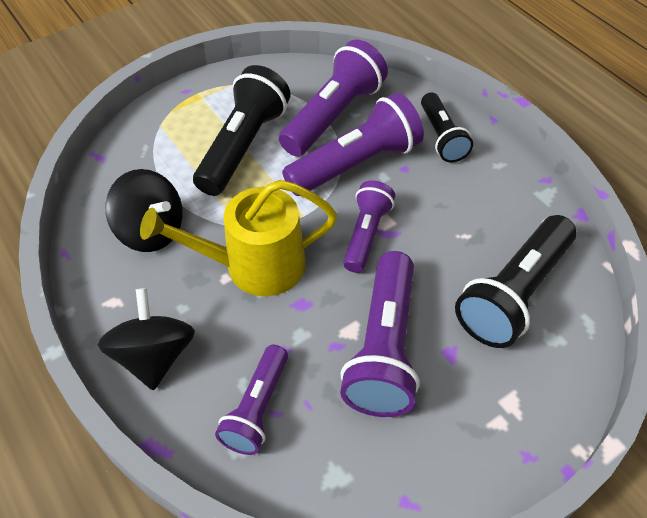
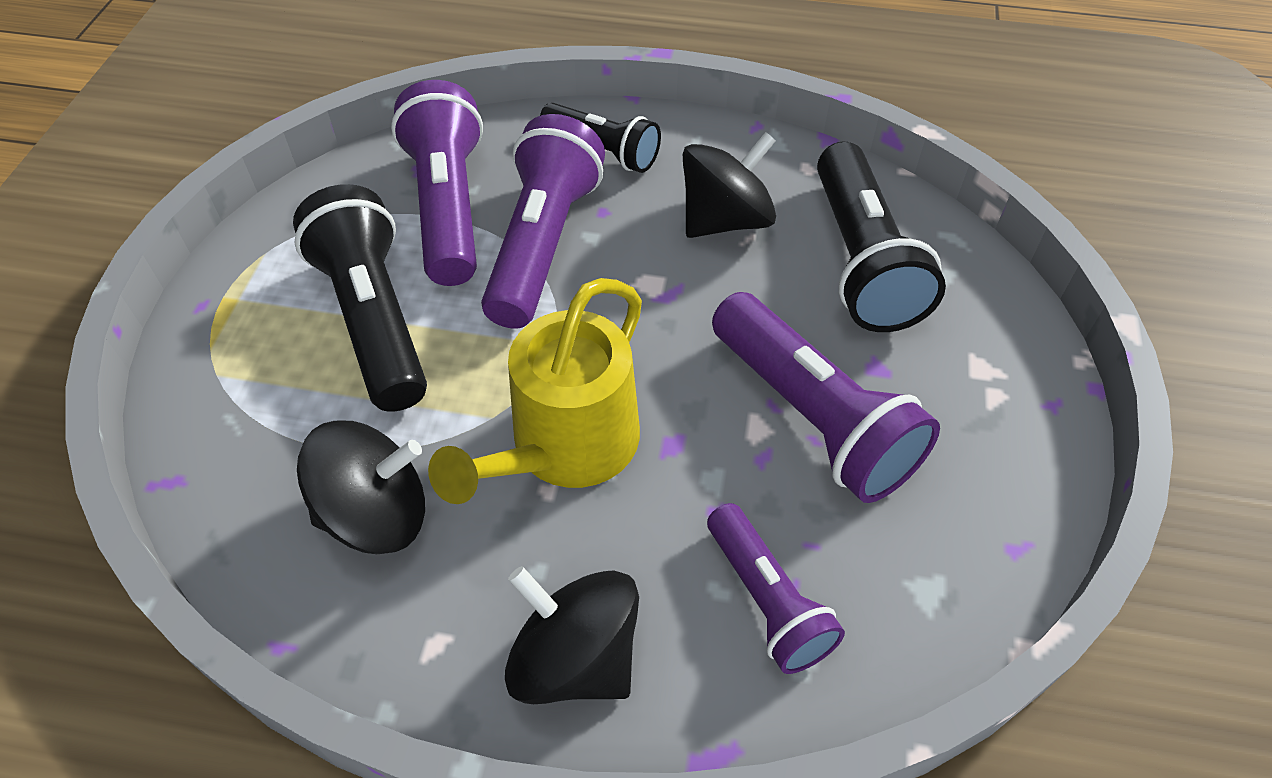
camera: 45 degrees left, 0 degrees up
purple flashlight [343,180,395,273] -> none
none -> black spinning top [683,132,776,238]

